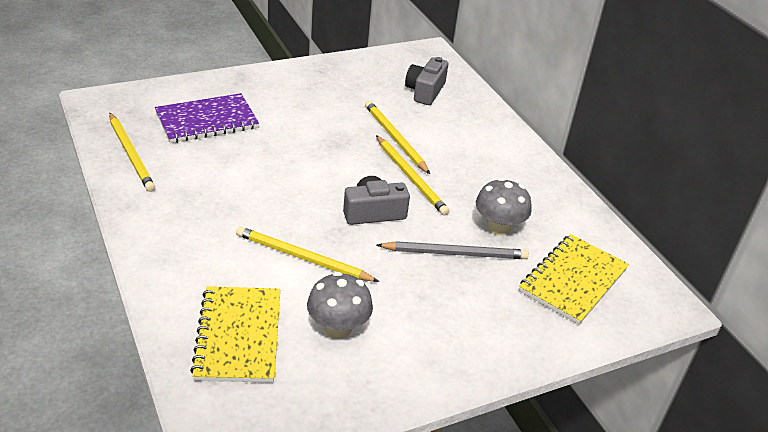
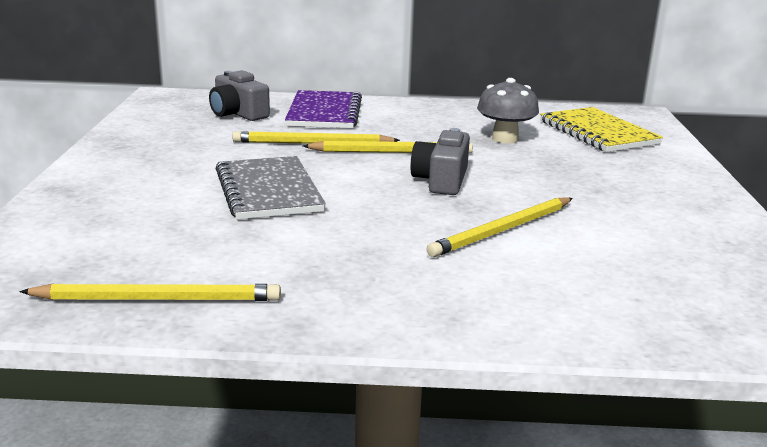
camera: 60 degrees left, 15 degrees down
purple notebook [155,93,259,143] -> purple notebook moved to [285,90,362,128]
yellow notebook [190,286,280,383] -> none
grey mushroom [307,272,373,339] -> none
grey pencil [377,241,529,259] -> none
none -> grey notebook [216,156,326,220]

